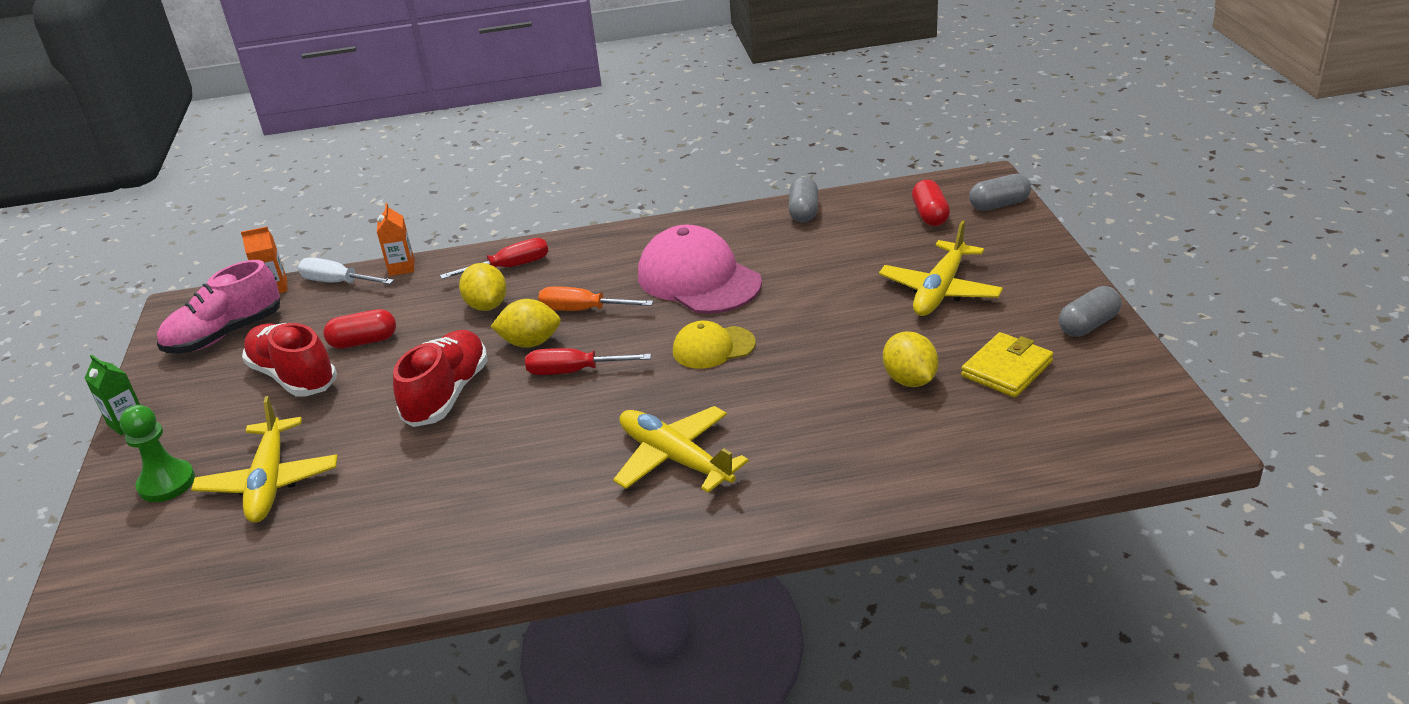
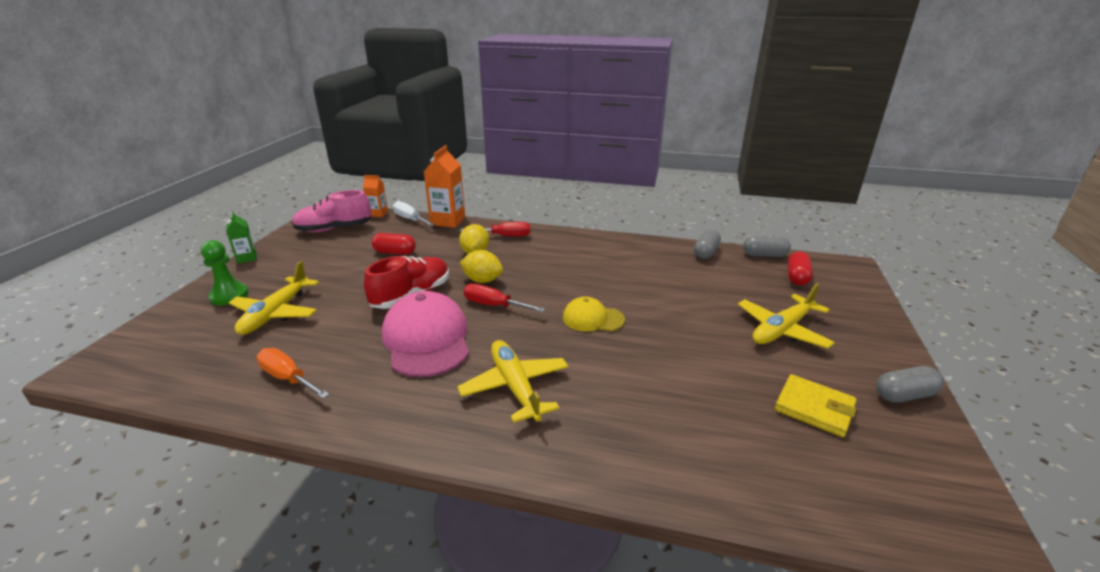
camera: 20 degrees right, 5 degrees down
red shoe [242,323,337,397] -> none
orange carton [377,203,415,276] -> orange carton [424,145,465,228], size x1.76
orange screwdriver [538,286,653,311] -> orange screwdriver moved to [257,348,330,399]
pink cap [638,225,762,314] -> pink cap moved to [382,291,469,377]
yellow lemon [883,331,939,387] -> none
yellow wallet [961,332,1053,397] -> yellow wallet turned 60 degrees clockwise [775,374,857,437]
grey capsule [969,174,1031,211] -> grey capsule moved to [743,236,791,257]

